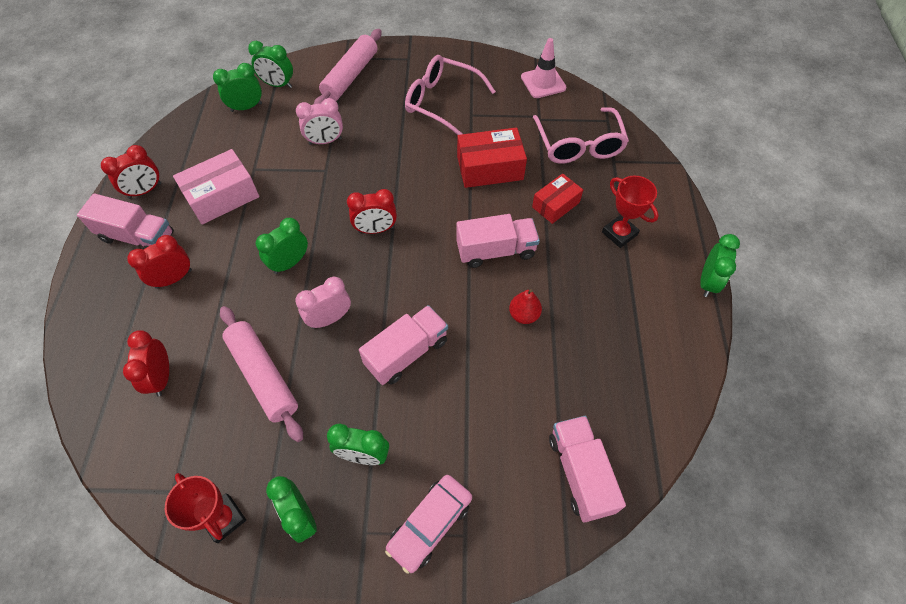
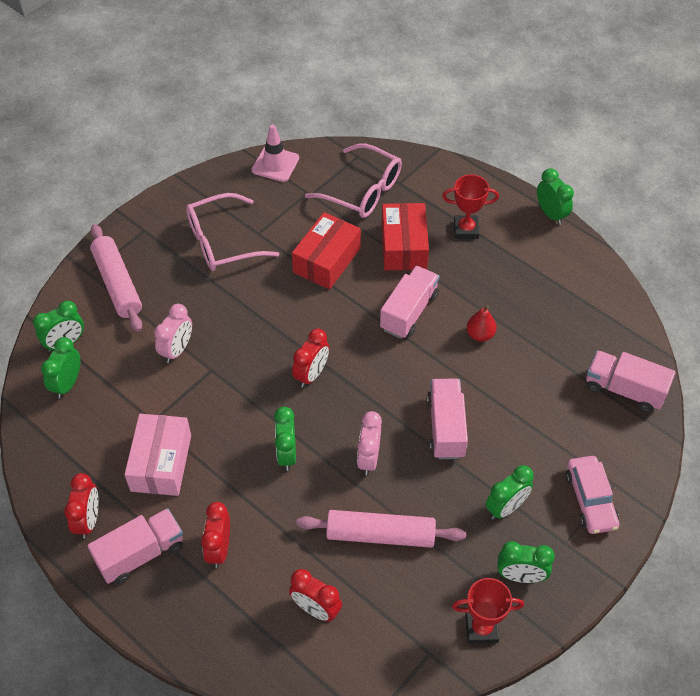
camera: 50 degrees left, 5 degrees down
red box [532,173,583,224] -> red box [381,203,429,270], size x1.55

